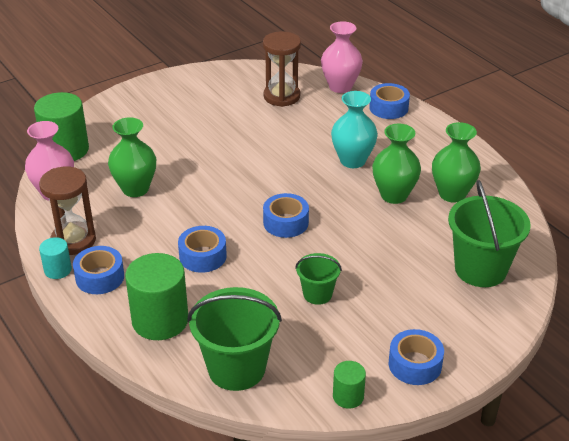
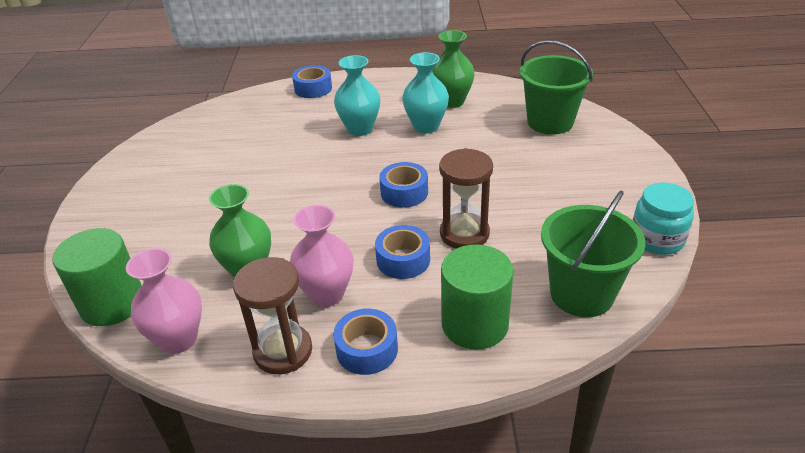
camera: 55 degrees left, 0 degrees up
turquoise cylinder [39,237,72,279] -> none
brown hourglass [263,31,301,107] -> brown hourglass moved to [439,148,493,249]
green bucket [295,253,342,305] -> none
pink vase [321,21,363,93] -> pink vase moved to [290,205,353,307]
green cylinder [333,361,366,409] -> turquoise jar [633,183,694,255]
green vase [372,124,421,204] -> turquoise vase [402,52,449,133]
blue tape [389,329,444,385] -> none

